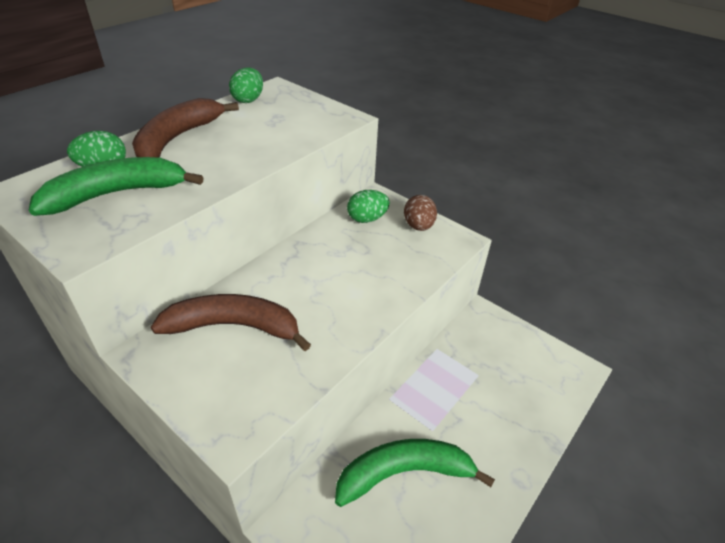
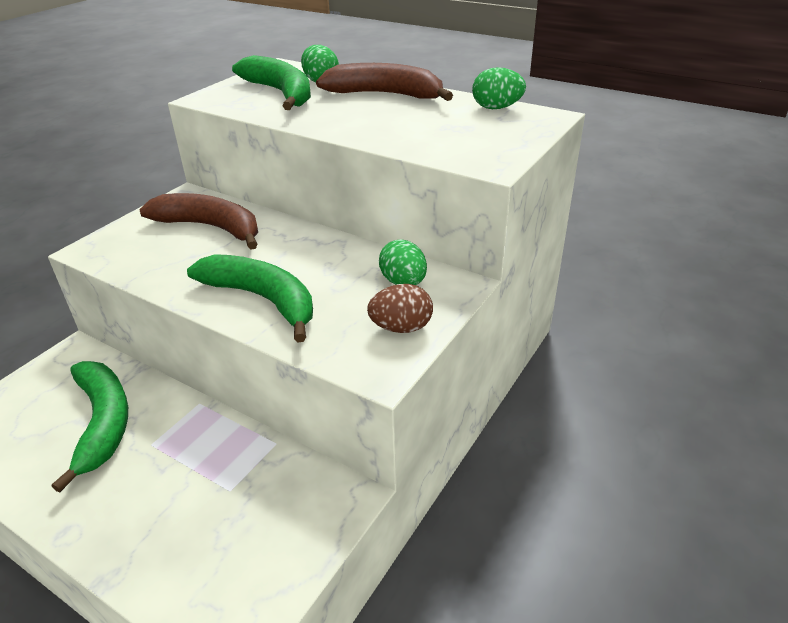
camera: 85 degrees right, 5 degrees down
brown banana [151,294,311,351] -> brown banana turned 60 degrees counterclockwise [139,193,258,250]
none -> green banana [187,254,313,342]

